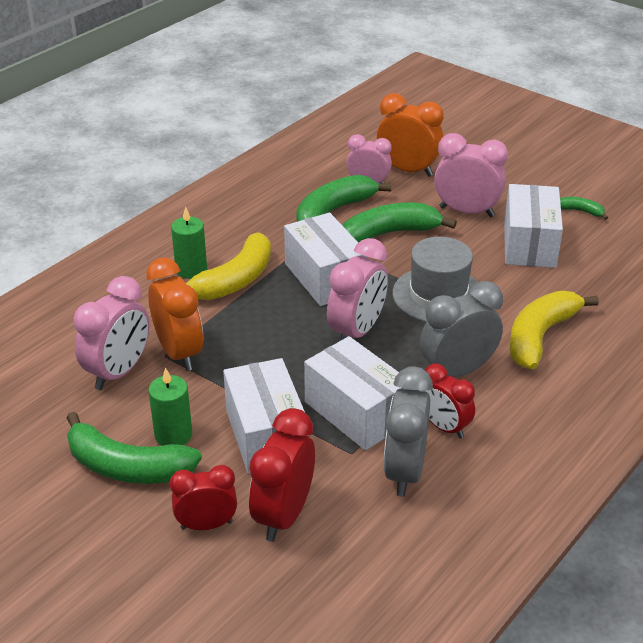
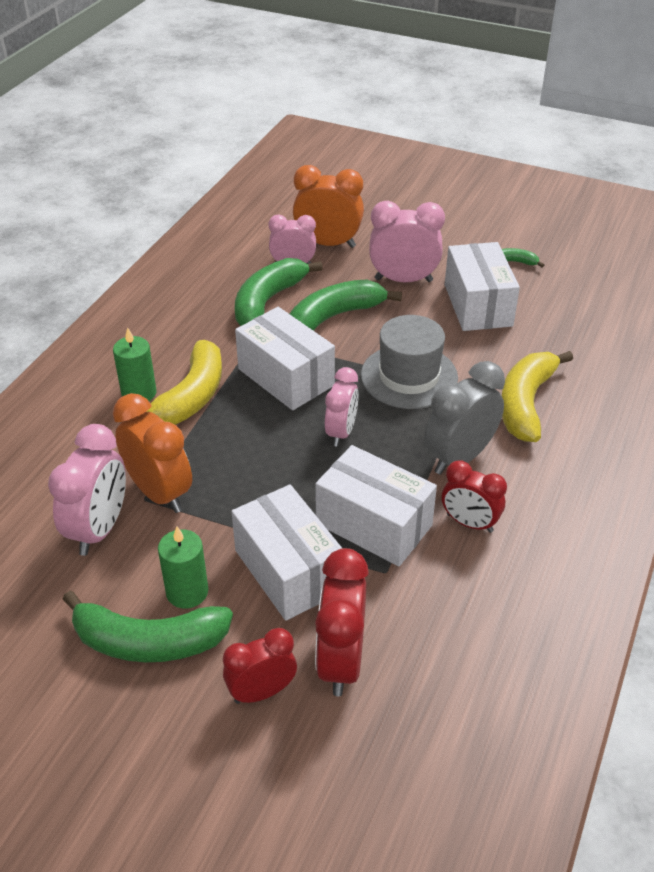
camera: 15 degrees left, 5 degrees up
pink clock [327,238,388,341] -> pink clock [325,367,359,447], size x0.66
grey clock [383,367,433,497] -> none

